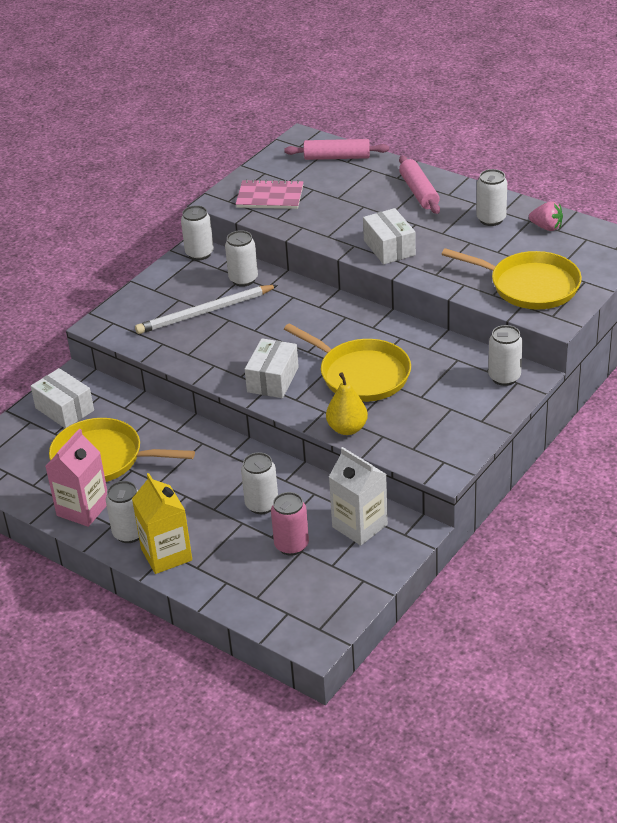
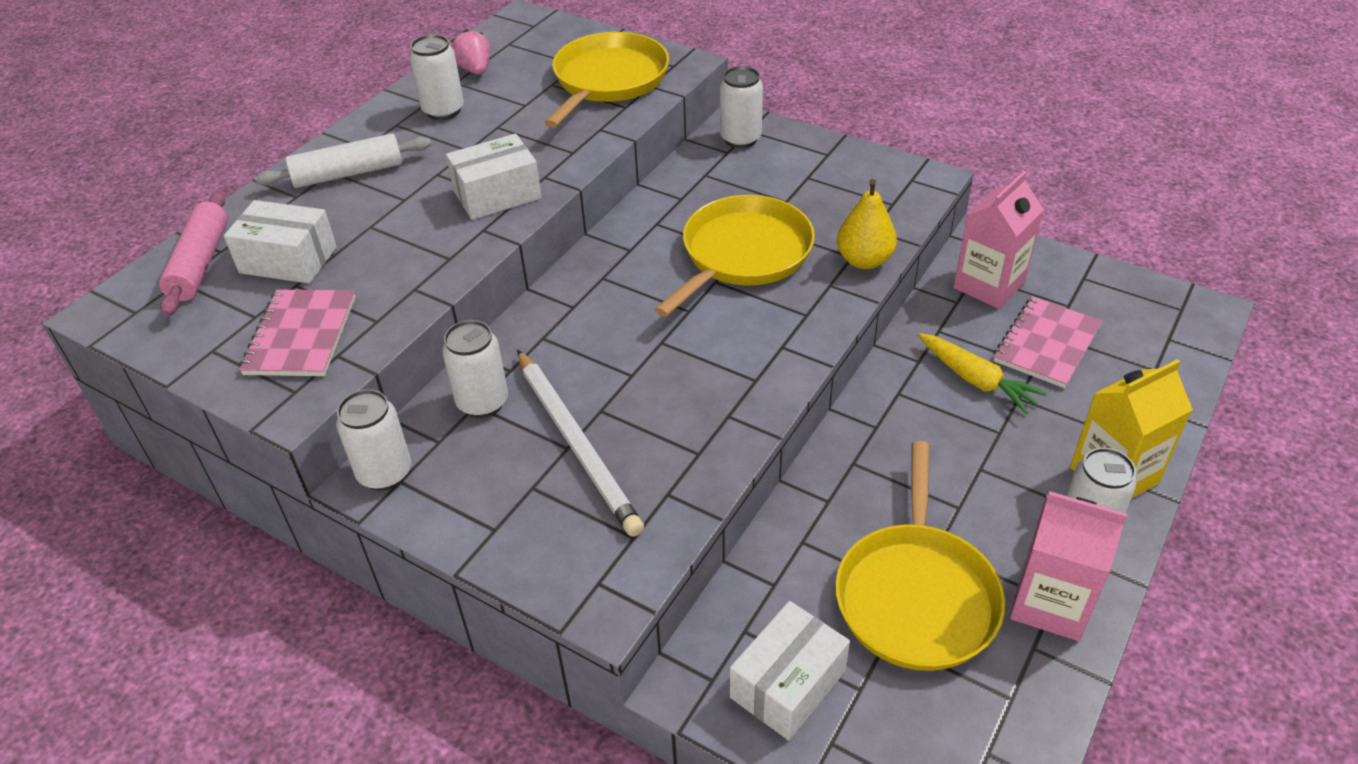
camera: 95 degrees left, 5 degrees up
white can [241,452,278,514] -> yellow carrot [918,333,1047,414]
white box [245,338,299,398] -> white box moved to [224,200,337,284]
pink can [271,492,309,556] -> pink notebook [994,296,1102,388]
white carton [329,447,388,545] -> pink carton [954,171,1044,309]
pink rolling pin [399,156,440,214] -> white rolling pin [255,133,431,188]
pink strawberry [529,201,563,231] -> pink strawberry turned 45 degrees counterclockwise [451,29,490,75]

